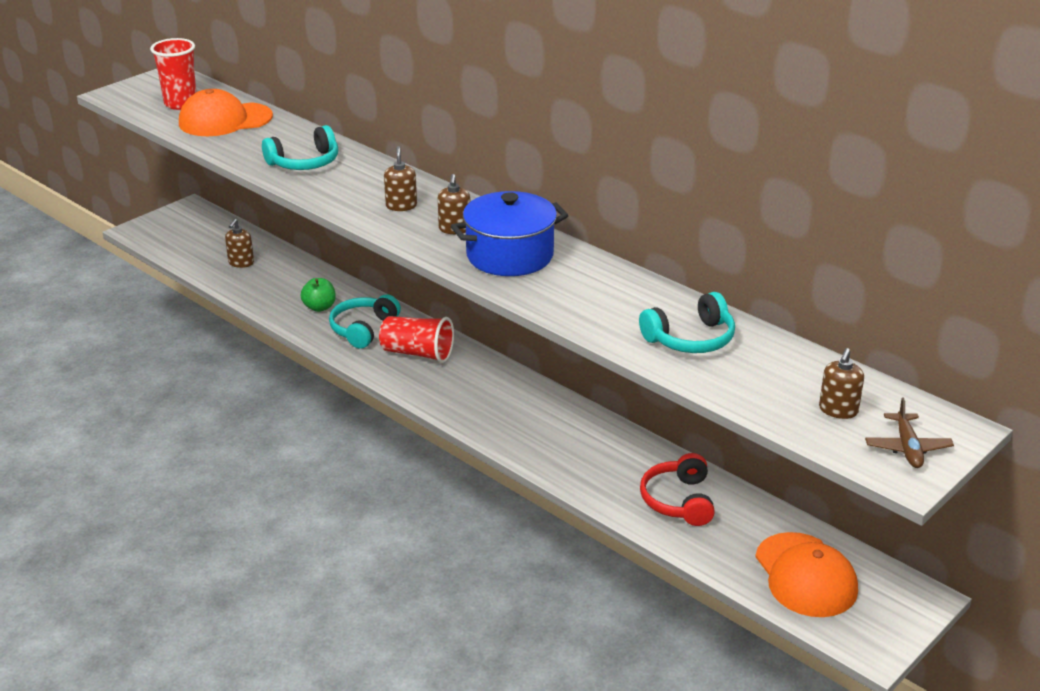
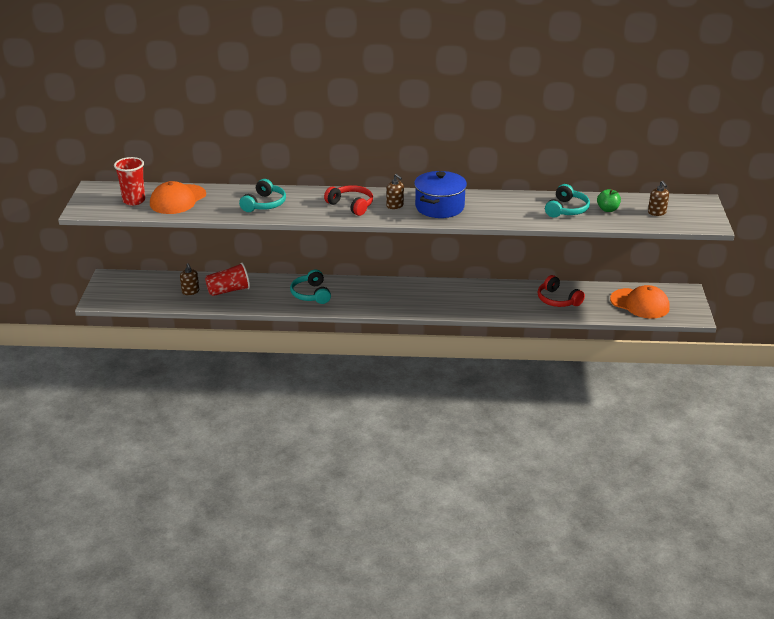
camera: 40 degrees left, 0 degrees up
green apple [301,278,336,312] -> green apple moved to [597,189,621,212]
red cup [379,316,454,363] -> red cup moved to [205,262,250,296]
brown soap dispenser [384,146,417,211] -> red headphones [324,185,373,216]
brown plane [865,398,954,468] -> none

